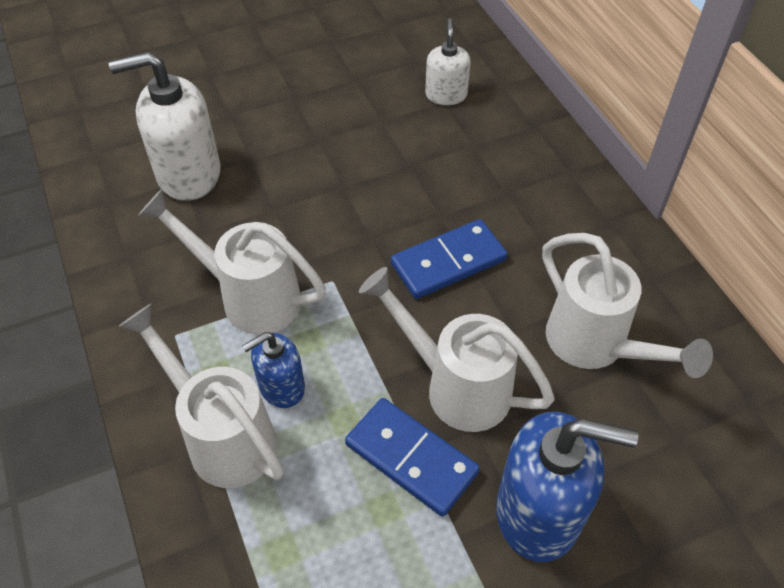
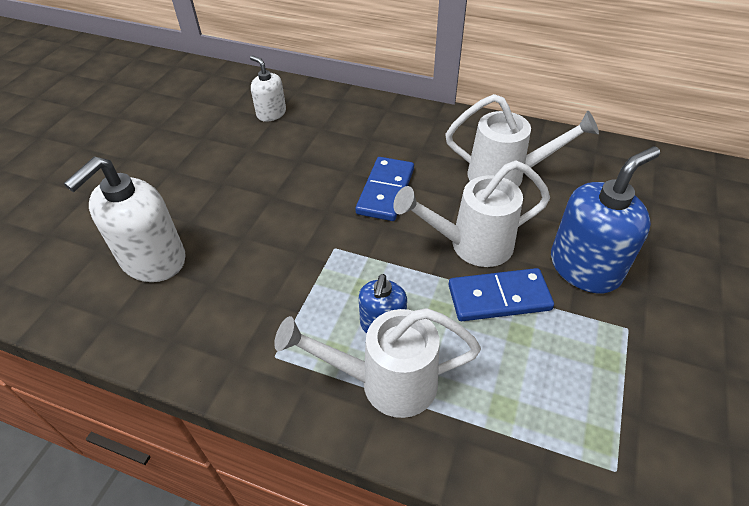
camera: 45 degrees left, 5 degrees down
white watering can [138,189,326,335] -> none

